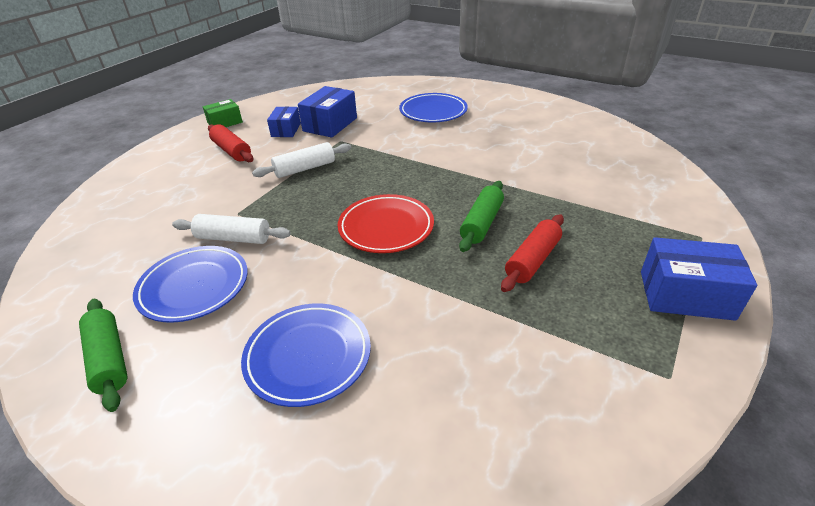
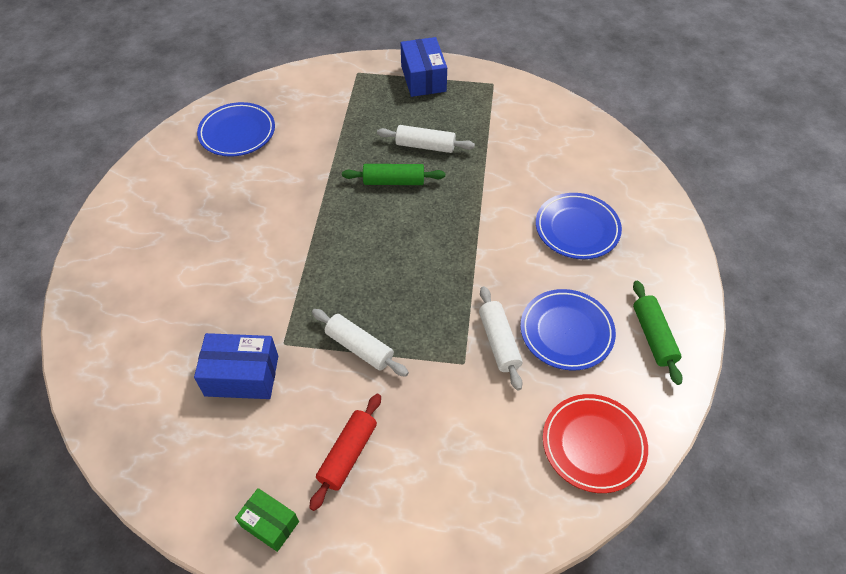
camera: 115 degrees left, 15 degrees up
green rolling pin [79,299,127,412] -> green rolling pin turned 45 degrees counterclockwise [633,281,683,385]
blue box [267,106,301,137] -> none
red plate [337,194,434,253] -> red plate moved to [543,394,648,493]
blue plate [399,93,468,122] -> blue plate moved to [197,102,275,157]
red rolling pin [501,215,564,292] -> white rolling pin [377,125,475,153]

